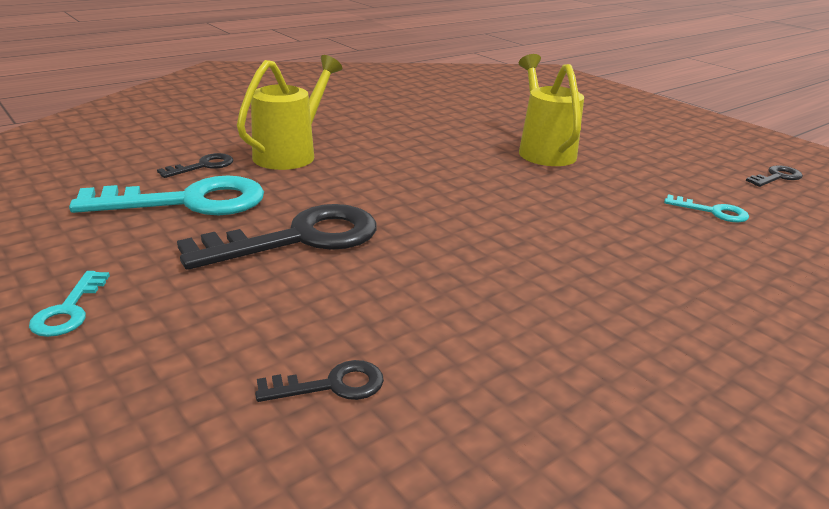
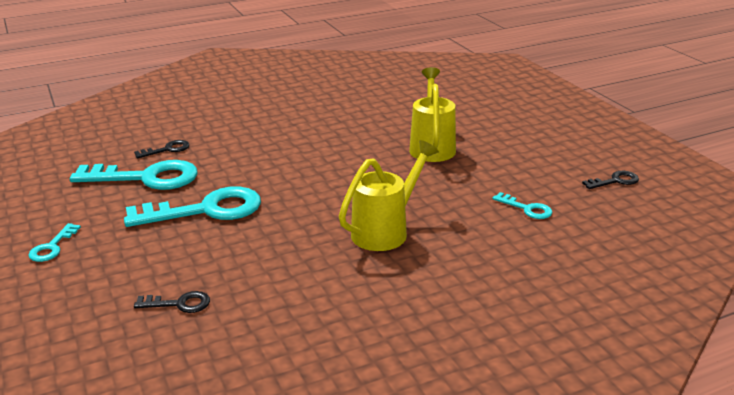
camera: 15 degrees right, 0 degrees up
black key [177,204,377,270] -> turquoise key [124,186,261,227]
yellow watering can [237,55,342,170] -> yellow watering can moved to [339,140,439,251]

